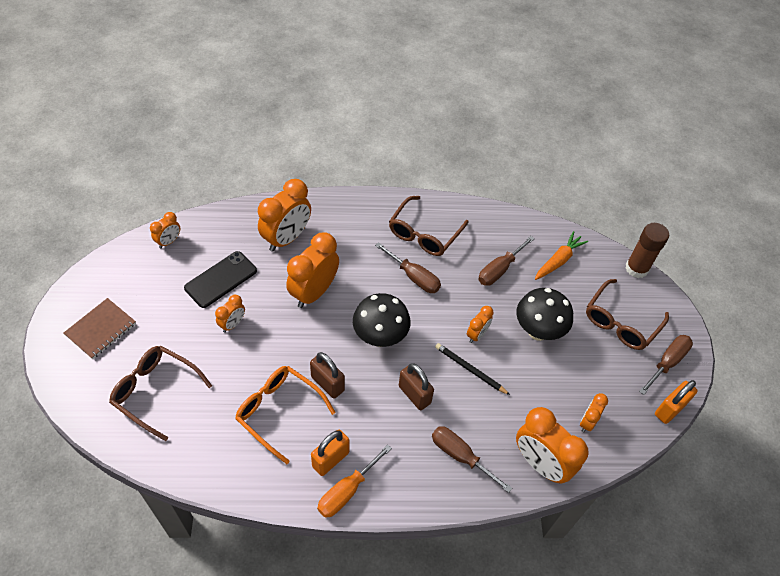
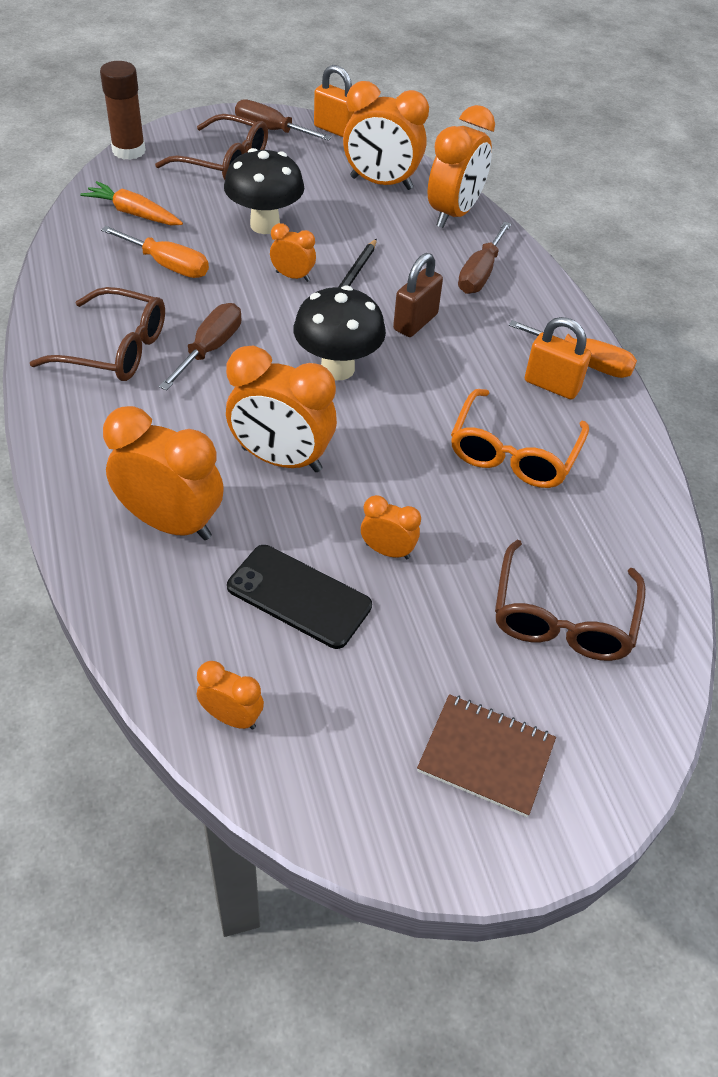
camera: 105 degrees left, 5 degrees down
brown padlock [310,352,345,398] -> none
brown screwdriver [478,236,535,286] -> orange screwdriver [101,226,209,278]
orange clock [580,393,608,433] -> orange clock [343,81,429,190], size x1.96

